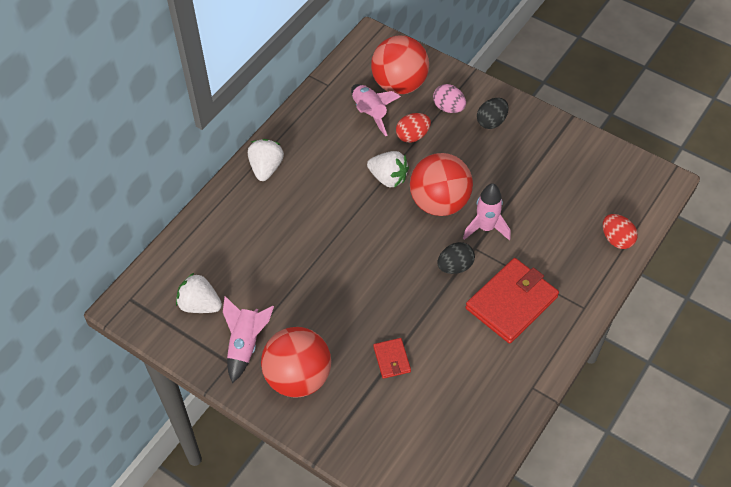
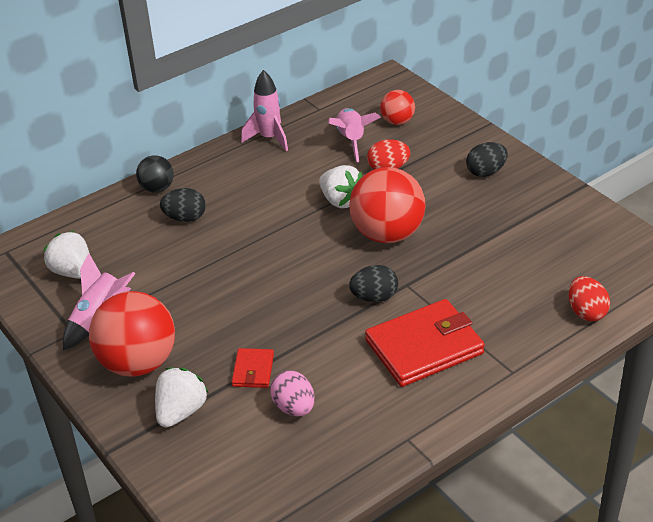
camera: 20 degrees right, 15 degrees down
white strawberry [248,139,284,181] -> white strawberry moved to [155,367,209,428]
red ball [371,36,429,94] -> red ball [380,90,415,125], size x0.52
pink egg [433,84,466,113] -> pink egg moved to [270,371,315,416]
pink rocket [463,183,511,241] -> pink rocket moved to [241,70,288,151]
none -> black ball [136,155,174,193]
none -> black egg [160,188,206,222]

